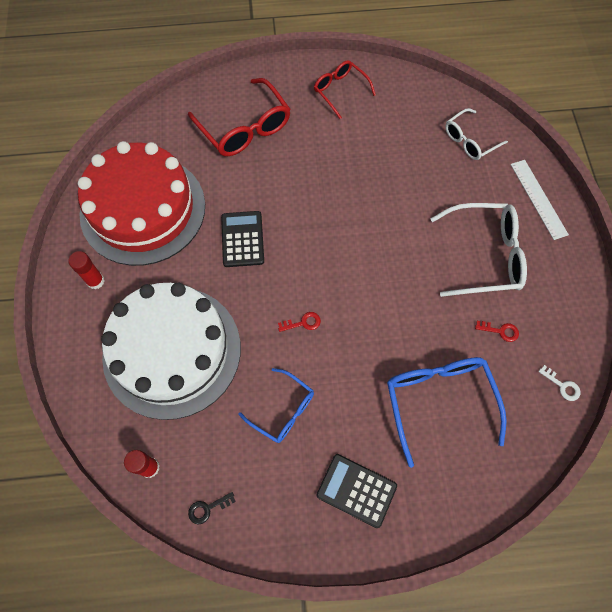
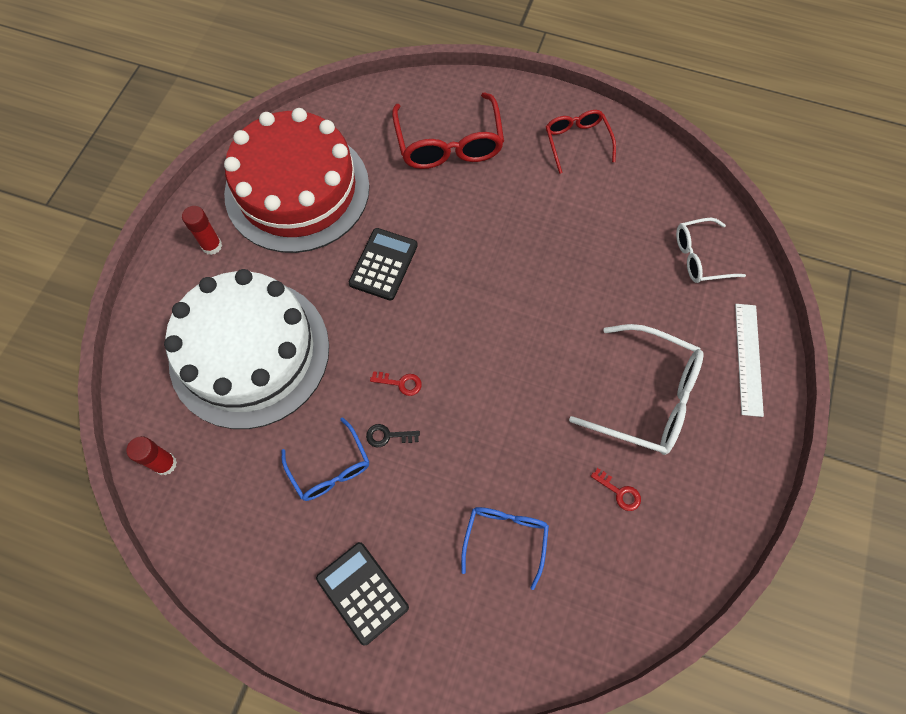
camera: 25 degrees right, 0 degrees up
black key [188,492,236,524] -> black key moved to [366,424,420,447]
blue glasses [387,357,507,468] -> blue glasses [461,507,549,590], size x0.61
white key [538,365,580,401] -> none

